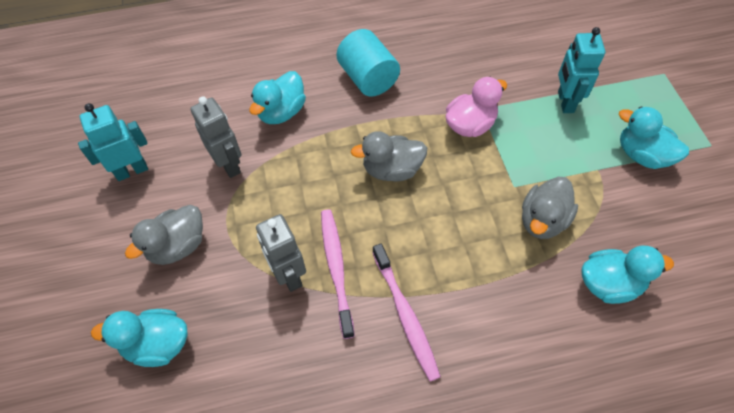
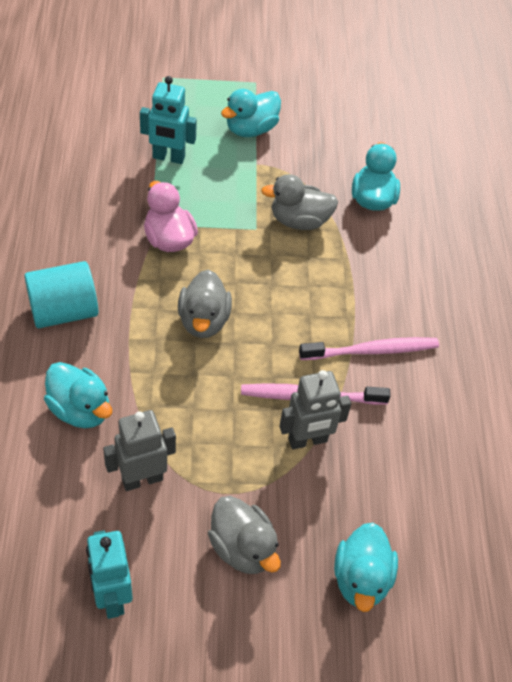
camera: 85 degrees left, 5 degrees down
grey duck [522,176,578,239] -> grey duck turned 135 degrees clockwise [261,174,338,230]

